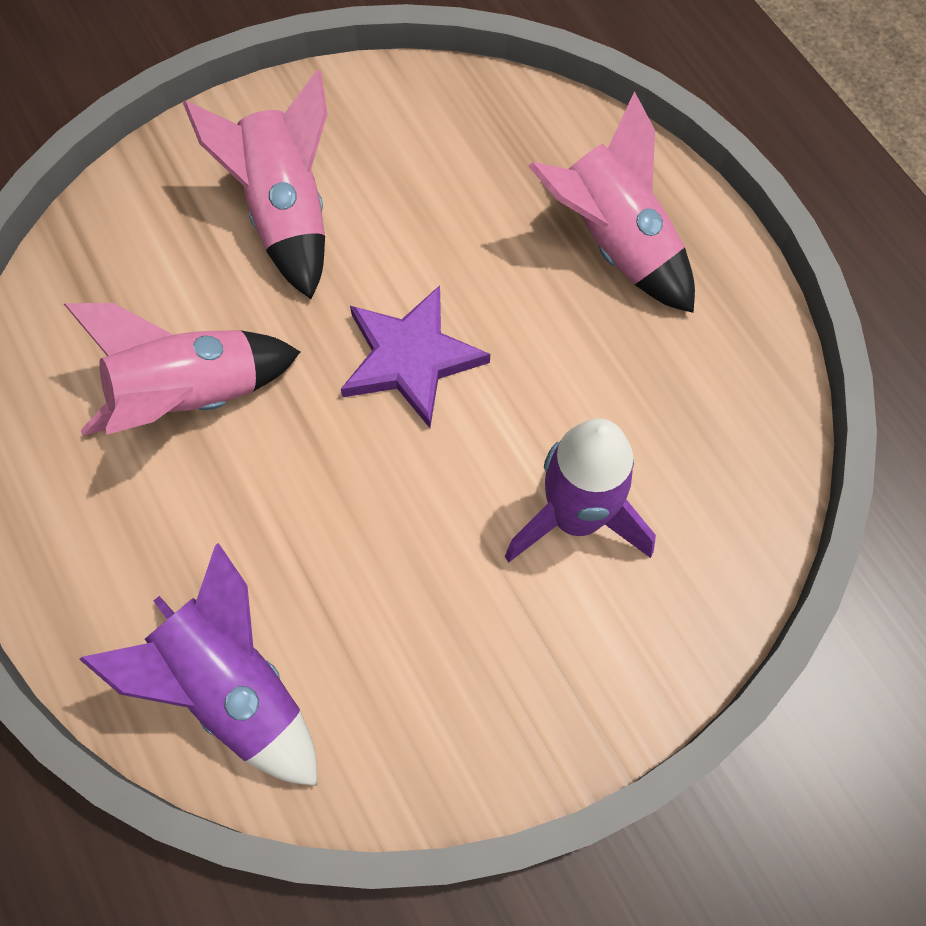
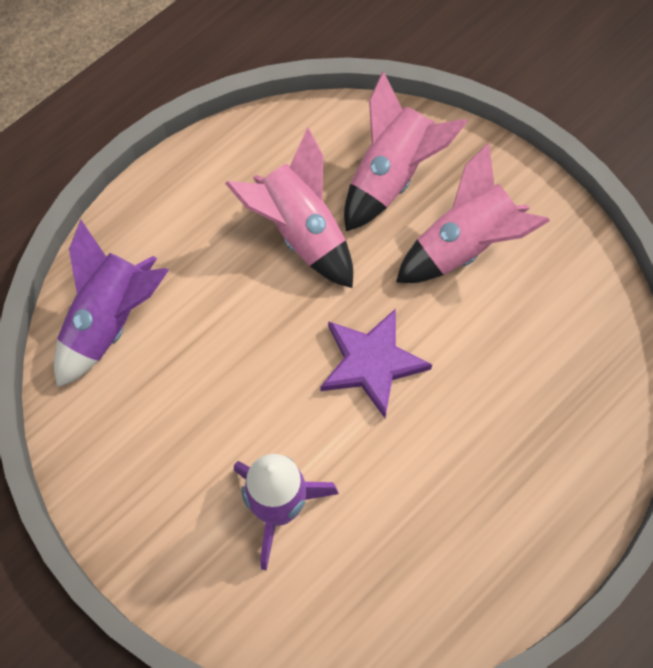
camera: 75 degrees right, 0 degrees up
pink rocket [528,91,695,313] -> pink rocket moved to [344,71,468,231]

